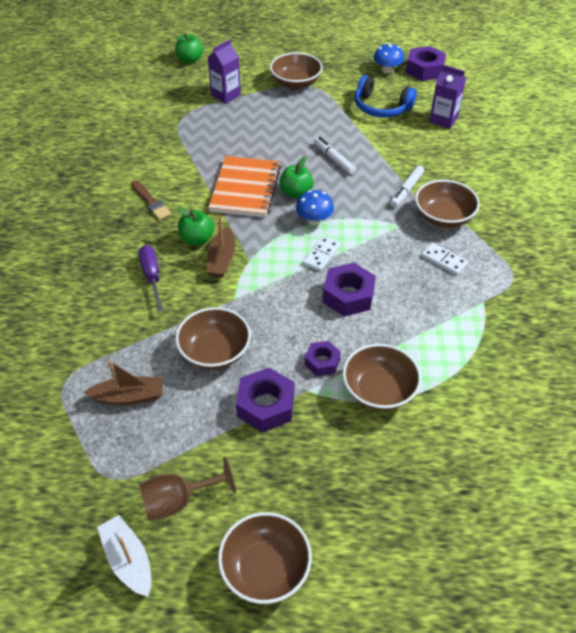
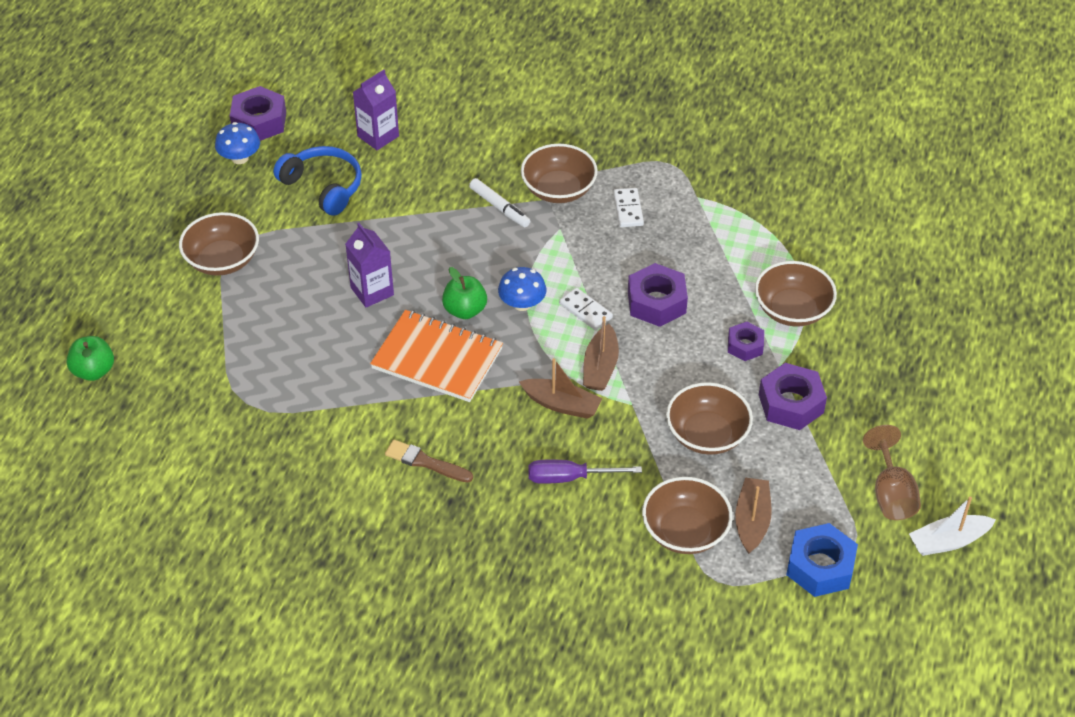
camera: 75 degrees left, 0 degrees up
brown brush [131,180,171,220] -> brown brush turned 135 degrees counterclockwise [385,440,473,482]
green apple [177,207,214,245] -> none
purple carton [207,40,241,104] -> purple carton moved to [346,223,394,308]
brown bowl [218,512,312,604] -> brown bowl moved to [642,477,733,554]
white marker [314,137,356,175] -> none
blue headphones [355,75,417,117] -> blue headphones turned 90 degrees counterclockwise [273,146,362,216]
white domino [421,243,468,275] -> white domino turned 60 degrees counterclockwise [613,188,644,227]
none -> brown boat [583,316,619,391]
none -> blue nut [786,523,858,597]

